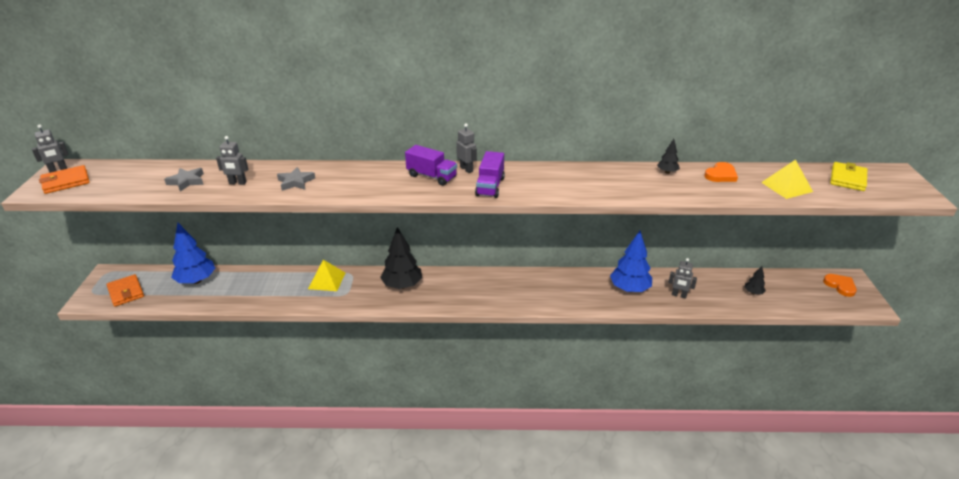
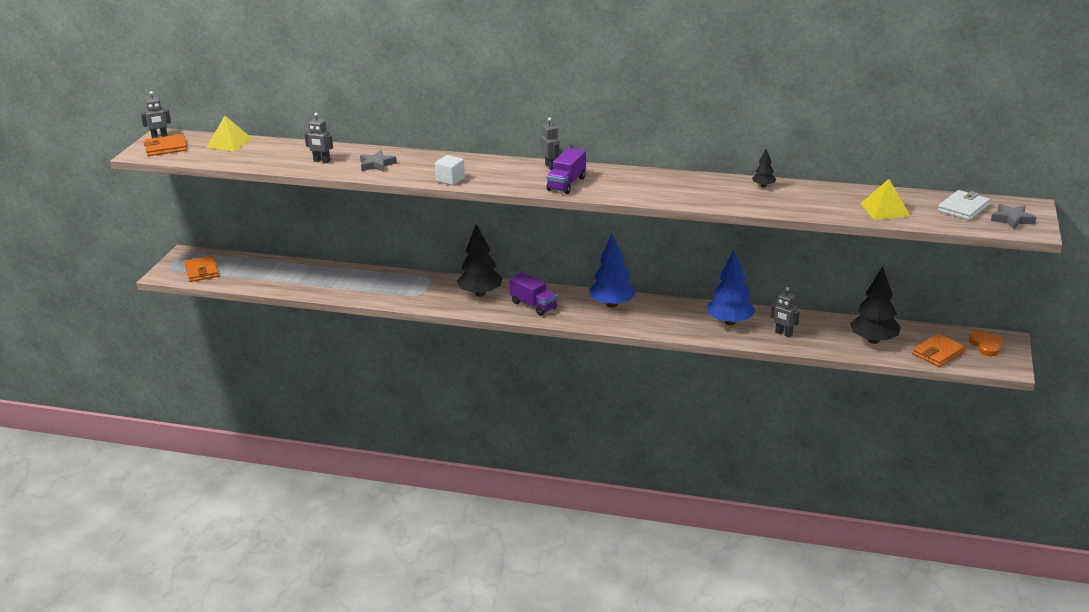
camera: 15 degrees right, 5 degrees down
grey star [164,168,204,192] -> grey star moved to [991,204,1037,229]
blue tree [171,223,215,284] -> blue tree moved to [590,234,636,308]
yellow pyramid [308,260,345,291] -> yellow pyramid moved to [206,116,252,151]
purple truck [405,145,457,186] -> purple truck moved to [509,272,557,316]
orange heart [704,162,738,182] -> none
black tree [745,266,766,294] -> black tree [850,266,901,344], size x2.09
yellow wallet [830,162,867,191] -> white wallet [938,190,990,220]
none -> white cube [435,155,465,185]
none -> orange wallet [912,334,966,367]

